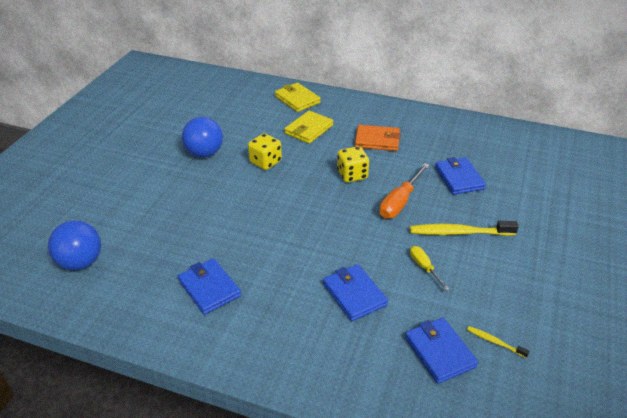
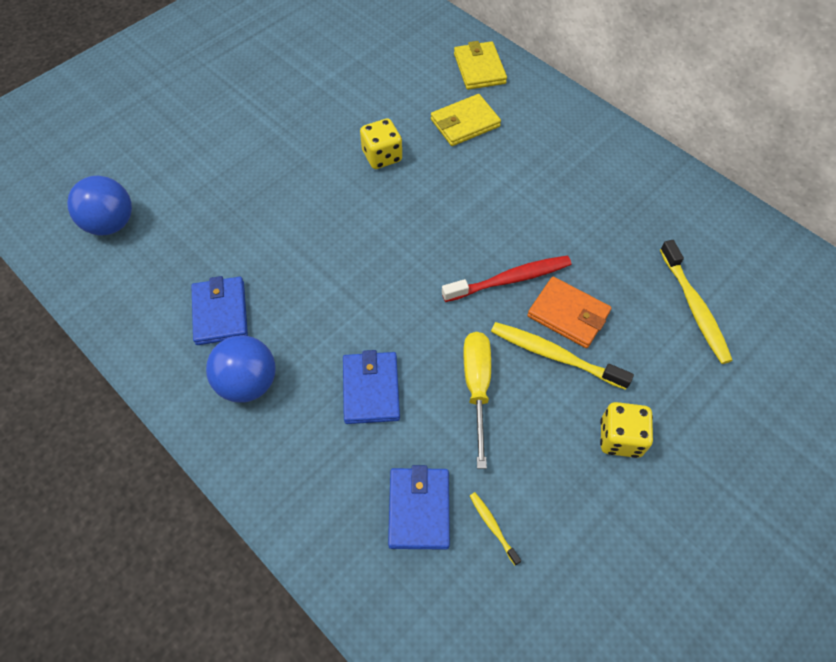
camera: 25 degrees right, 20 degrees up
blue ball [182,117,223,158] -> blue ball moved to [206,335,276,403]
yellow dice [337,146,369,182] -> yellow dice moved to [600,402,653,458]
orange wallet [355,125,401,151] -> orange wallet moved to [527,277,611,348]
orange screwdriver [379,163,430,219] -> red toothbrush [442,255,571,302]
yellow screwdriver [410,246,450,291] -> yellow screwdriver [463,332,491,469], size x1.70
blue wallet [435,157,486,195] -> none
none -> yellow toothbrush [660,240,733,364]

